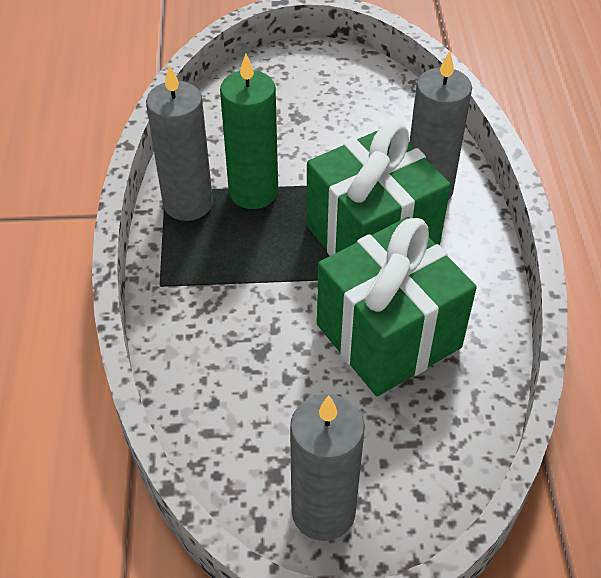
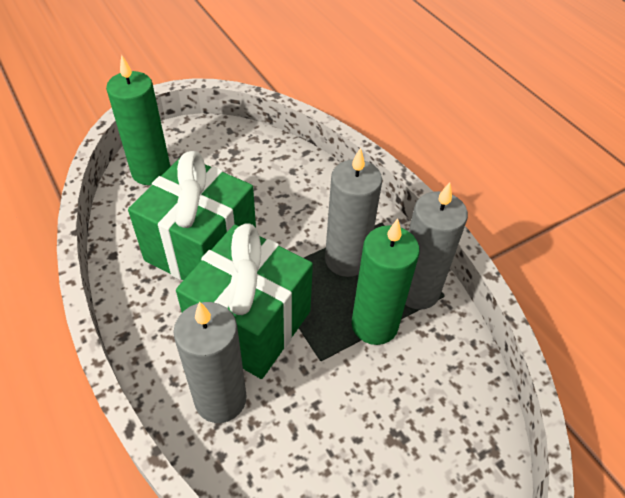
camera: 150 degrees right, 0 degrees up
grey candle [290,394,365,541] -> grey candle moved to [325,148,382,277]
none -> green candle [106,55,171,185]

